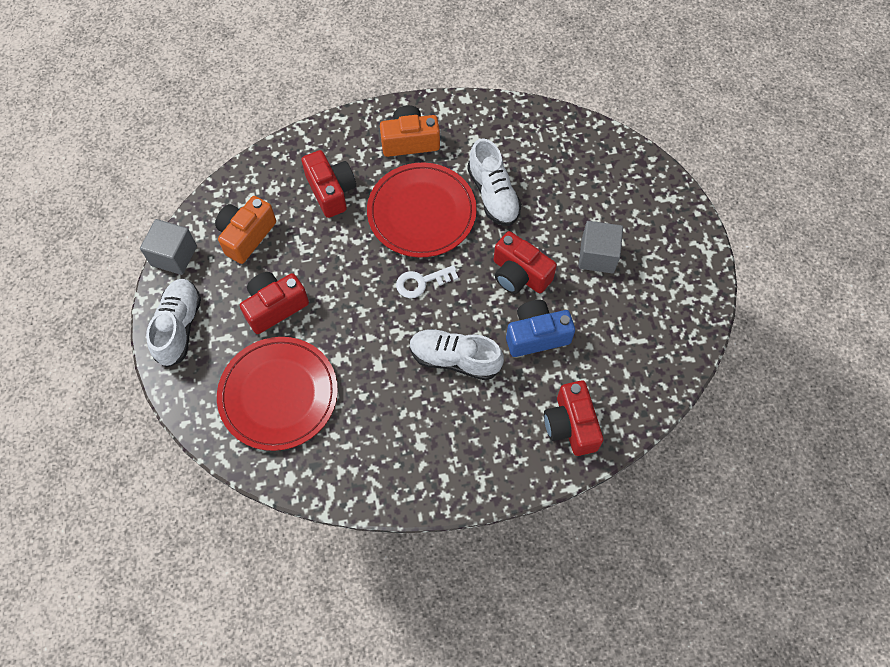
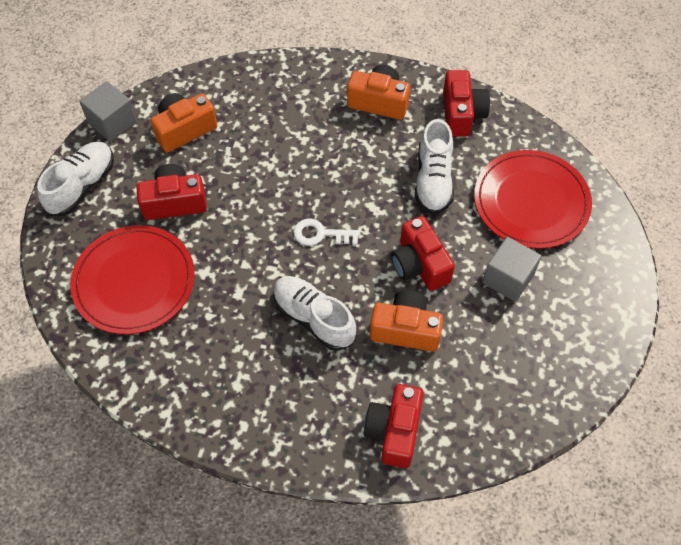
camera: 25 degrees right, 5 degrees down
red camera [301,150,356,218] -> red camera moved to [443,70,490,137]
red plate [367,163,477,257] -> red plate moved to [474,150,592,249]
blue camera [506,300,575,357] -> orange camera [370,290,444,352]

